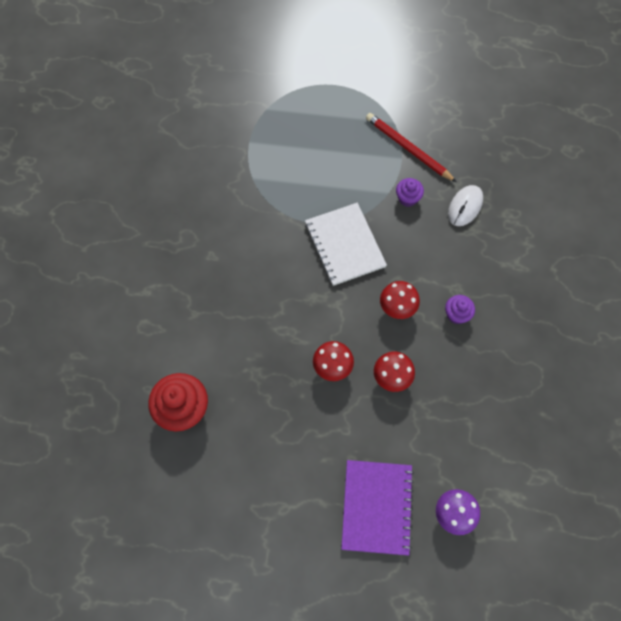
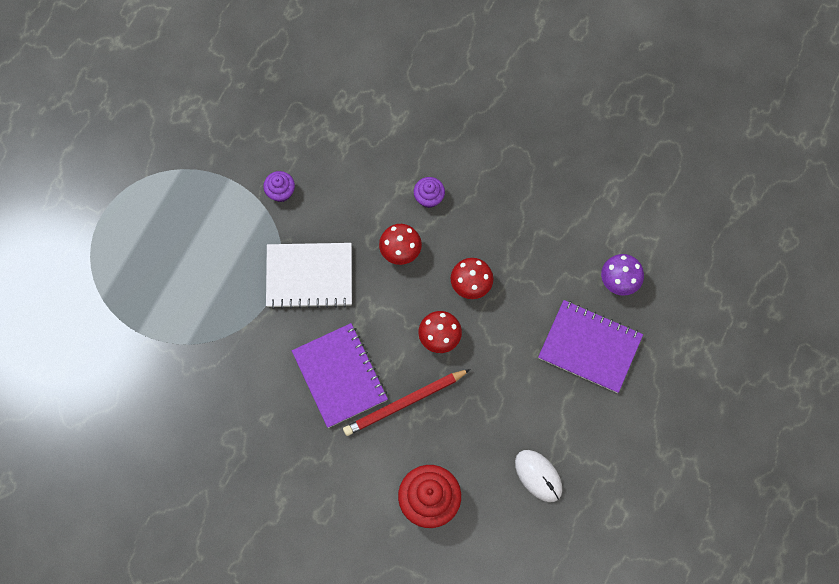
camera: 70 degrees left, 5 degrees up
red pencil [366,113,456,182] -> red pencil moved to [343,369,470,436]
white mouse [448,185,483,226] -> white mouse moved to [515,450,562,502]
none -> purple notebook [292,323,388,428]

